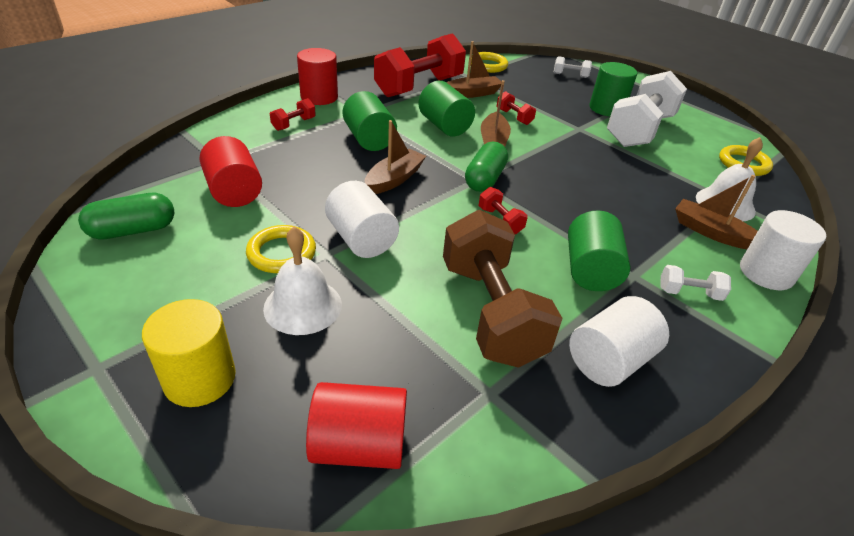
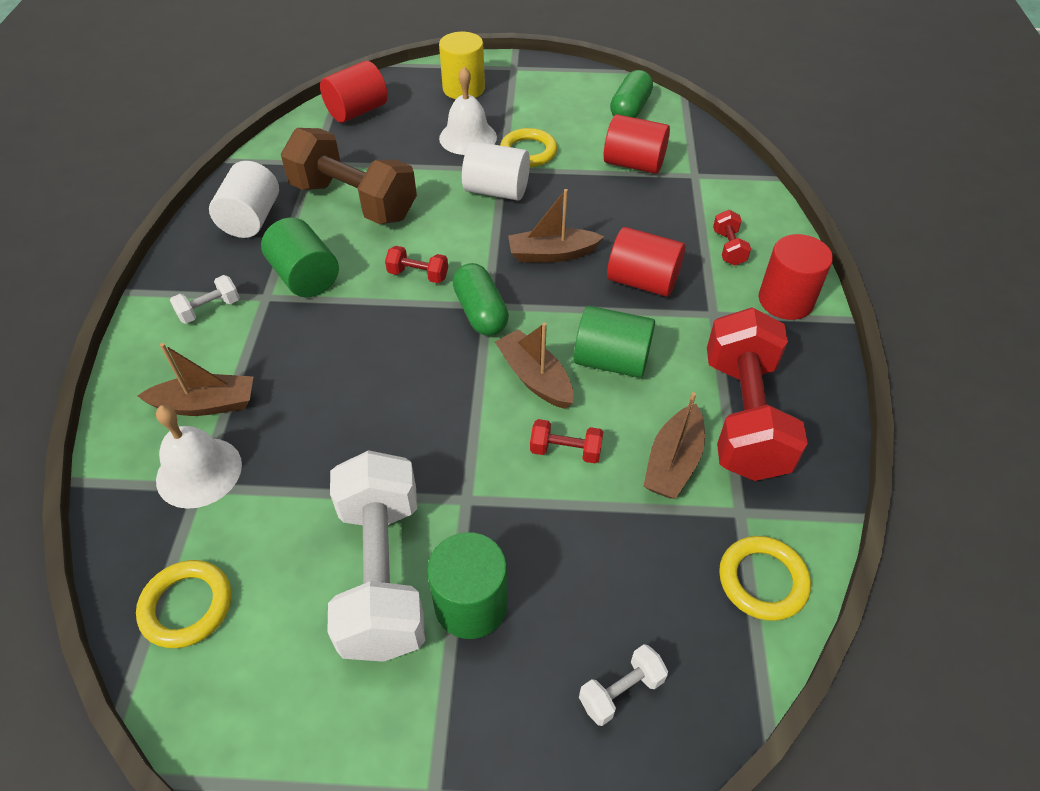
camera: 140 degrees right, 10 degrees up
green cylinder [343,91,397,151] -> red cylinder [607,227,685,297]
brown boat [365,120,426,194] -> brown boat turned 90 degrees clockwise [508,189,604,262]
white cylinder [740,210,826,290] -> none

